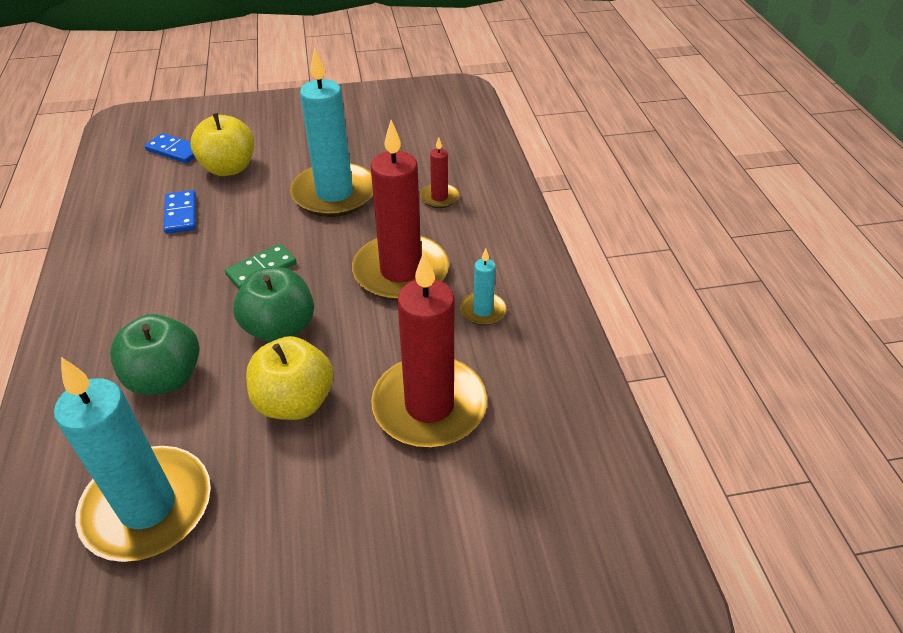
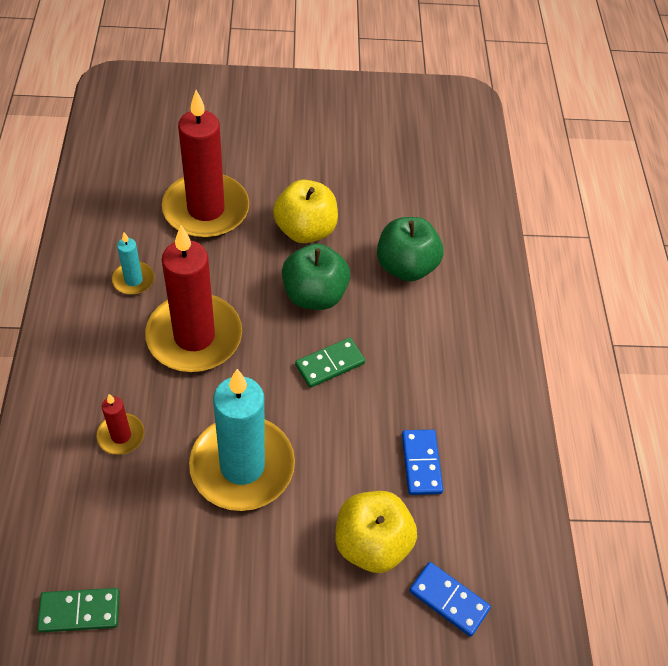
camera: 175 degrees left, 10 degrees up
turquoise candle [54,357,211,562] -> none
none -> green domino [37,588,120,632]

